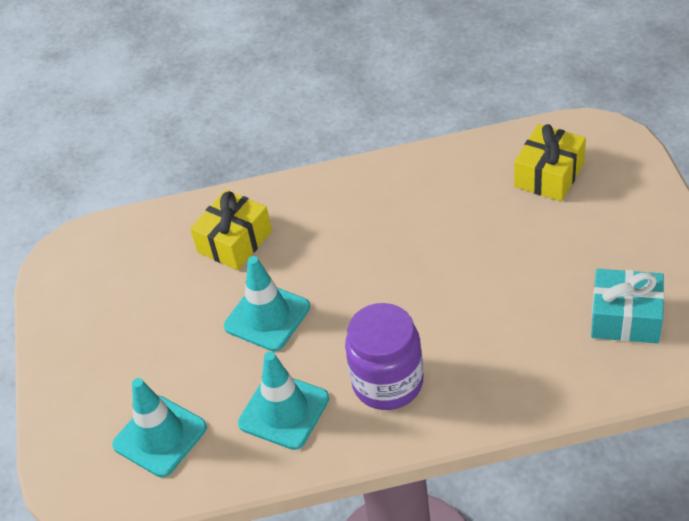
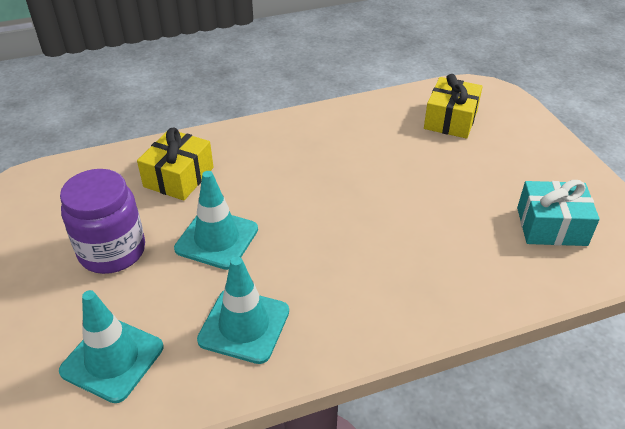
camera: 15 degrees left, 5 degrees down
purple jar [345,303,423,410] -> purple jar moved to [60,169,145,274]

